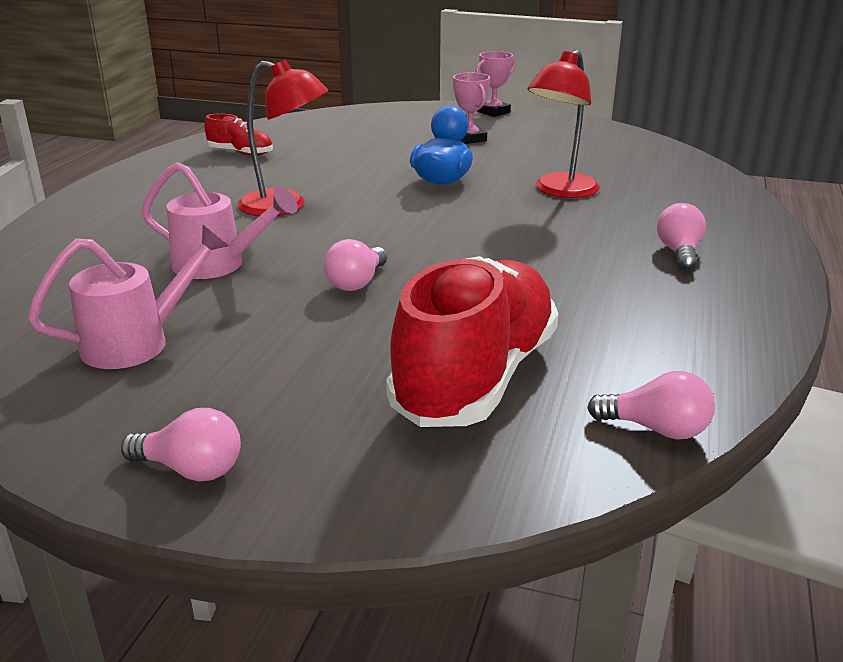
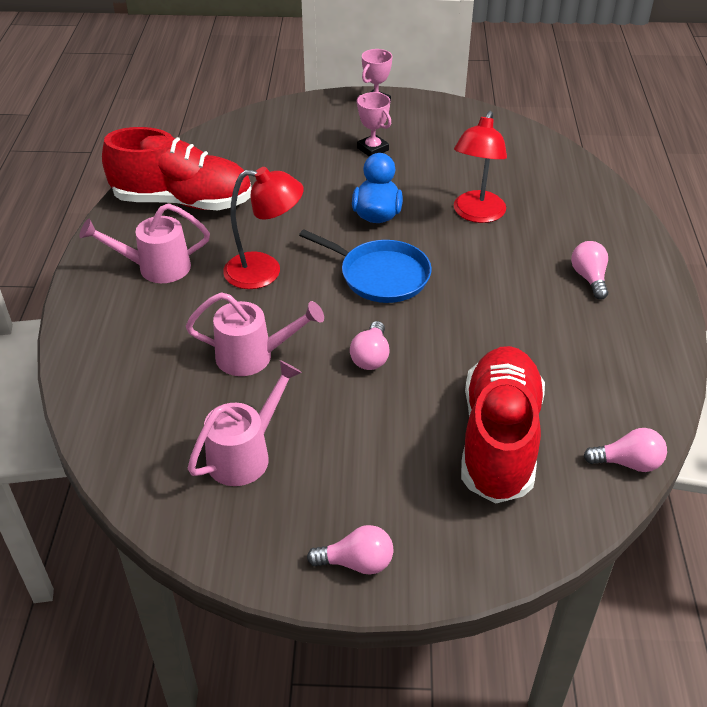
camera: 15 degrees left, 15 degrees up
red shoe [204,113,273,156] -> red shoe [102,127,252,210], size x2.18
none -> pink watering can [79,203,210,283]
none -> blue pan [299,230,432,303]

